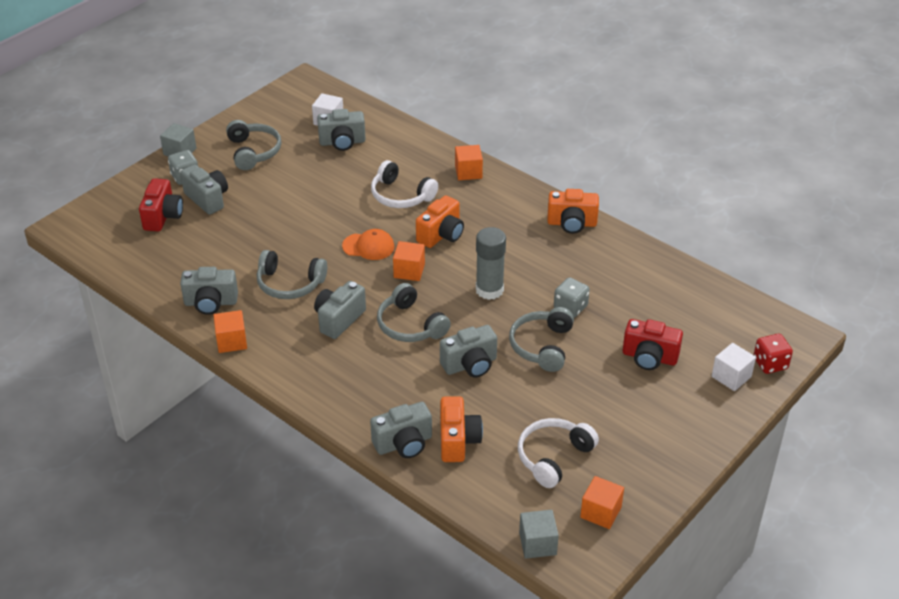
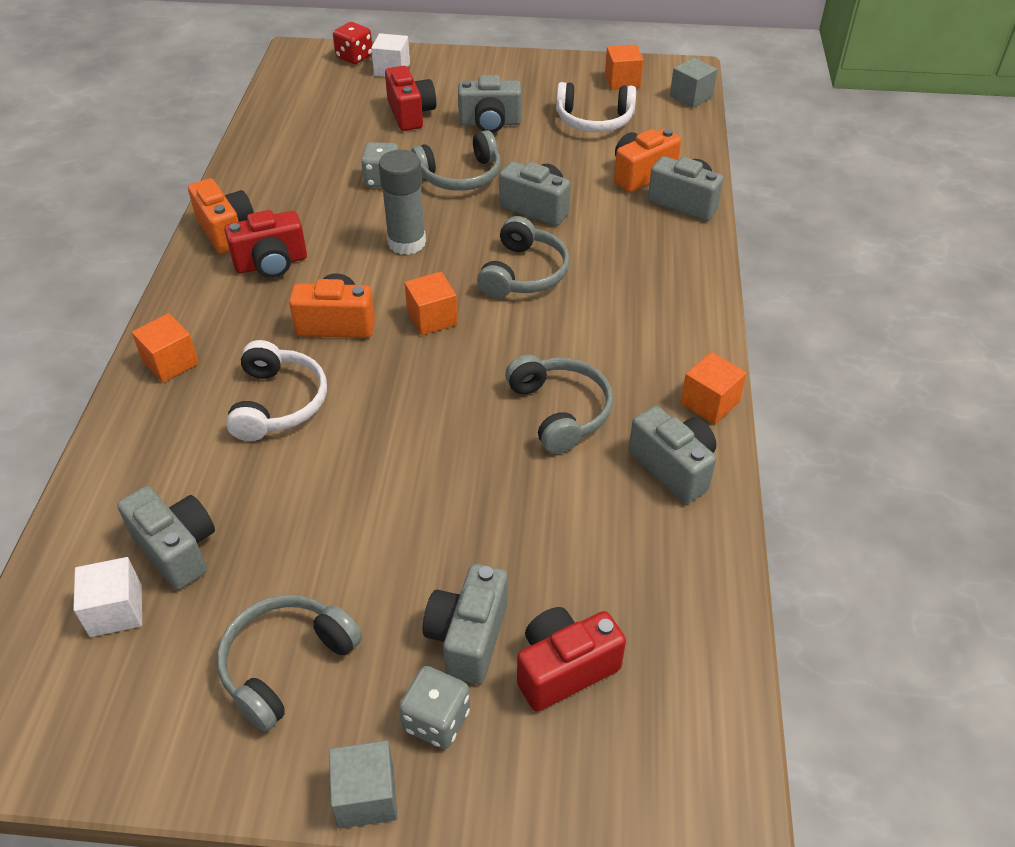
camera: 125 degrees left, 5 degrees up
grey camera [314,281,366,339] -> grey camera moved to [458,75,521,133]
orange cap [342,229,394,260] -> none
none -> red camera [224,210,307,278]

